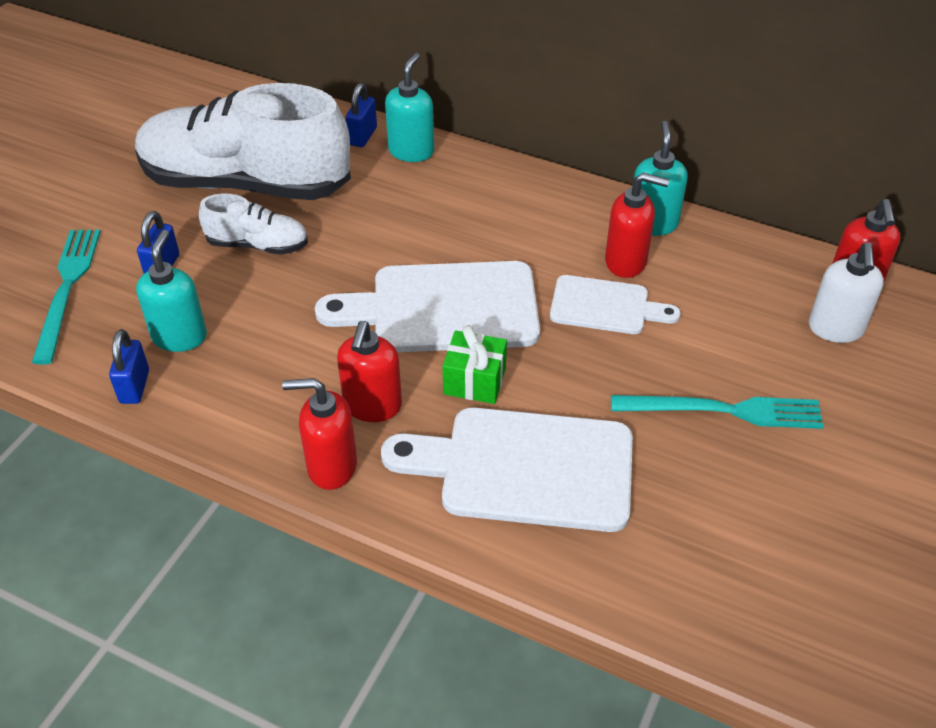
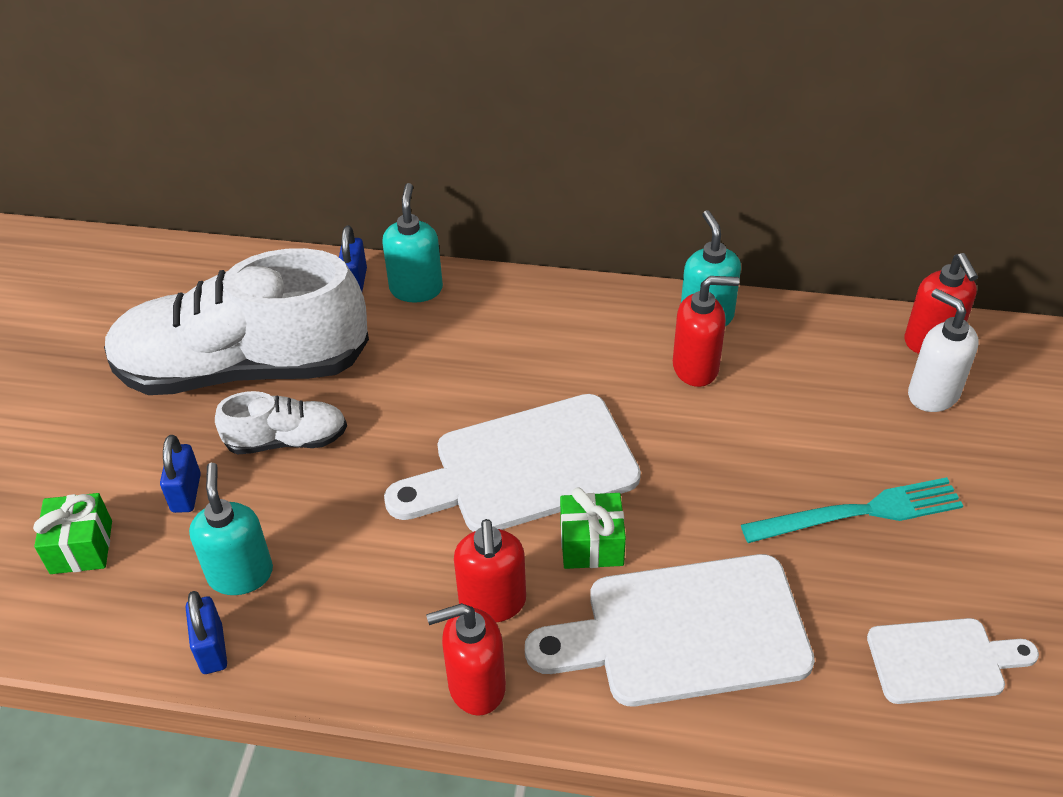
camera: 15 degrees left, 0 degrees up
turquoise fork [32,230,101,364] -> green gift [33,493,112,574]
white cutting board [550,275,681,334] -> white cutting board moved to [867,618,1039,704]
white soap dispenser [809,242,884,343] -> white soap dispenser turned 150 degrees clockwise [908,288,979,412]

